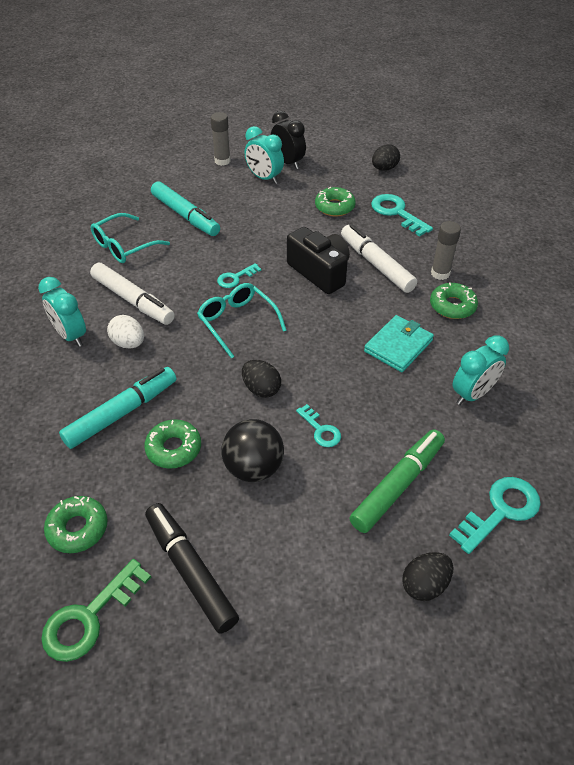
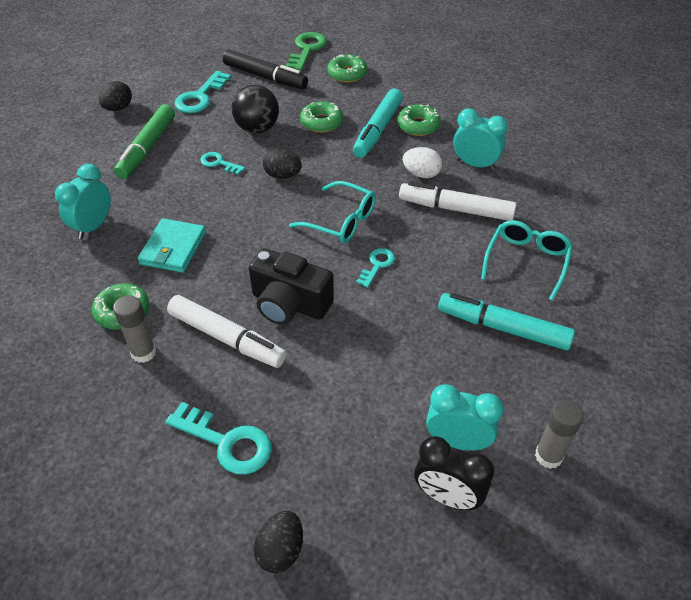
camera: 155 degrees right, 0 degrees up
green donut [315,187,356,216] -> green donut moved to [397,104,441,136]
turquoise key [449,477,541,554] -> turquoise key moved to [174,71,231,113]

